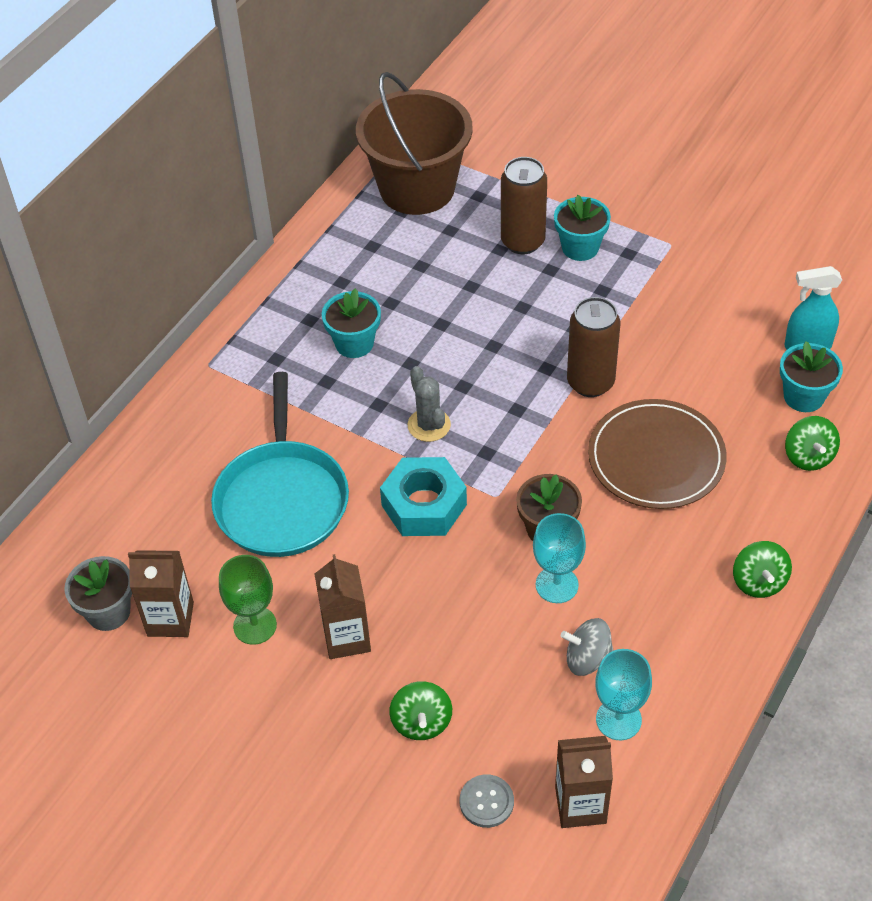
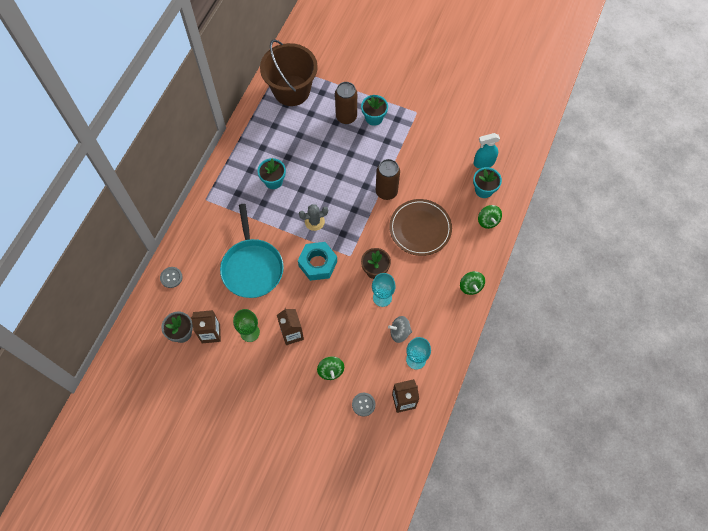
camera: 10 degrees left, 15 degrees up
grey cactus [408,366,451,442] -> grey cactus turned 75 degrees counterclockwise [299,204,328,231]
none -> grey button [160,267,183,288]

